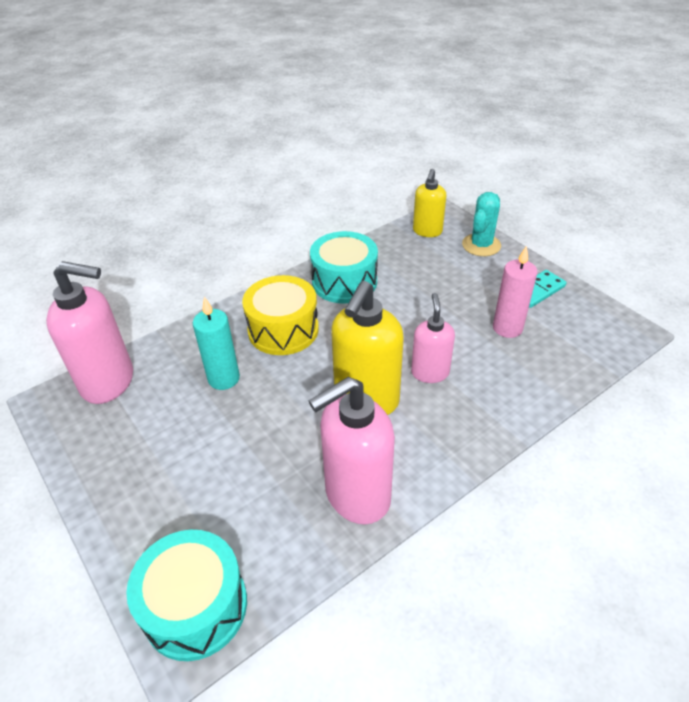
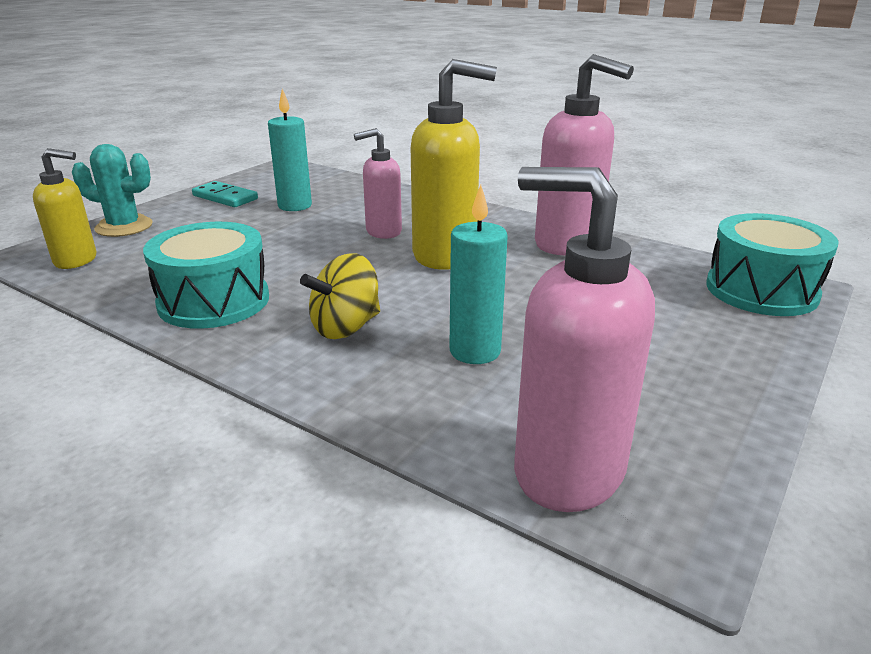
camera: 110 degrees left, 15 degrees down
pink soap dispenser [46,261,133,404] -> pink soap dispenser turned 45 degrees counterclockwise [514,167,655,512]
yellow drum [242,275,319,355] -> yellow spinning top [300,253,380,339]
pink candle [493,245,538,338] -> turquoise candle [268,89,312,211]

